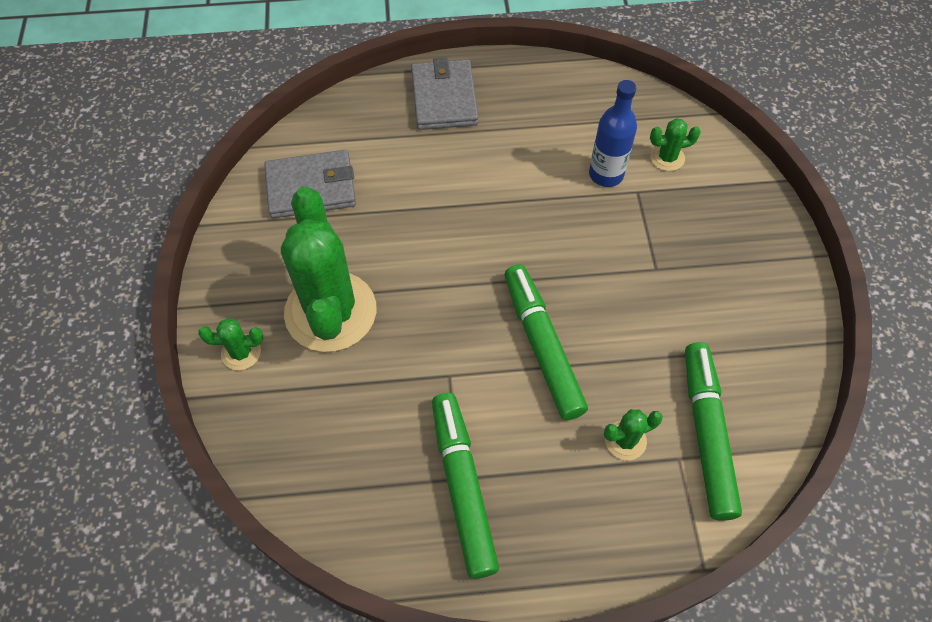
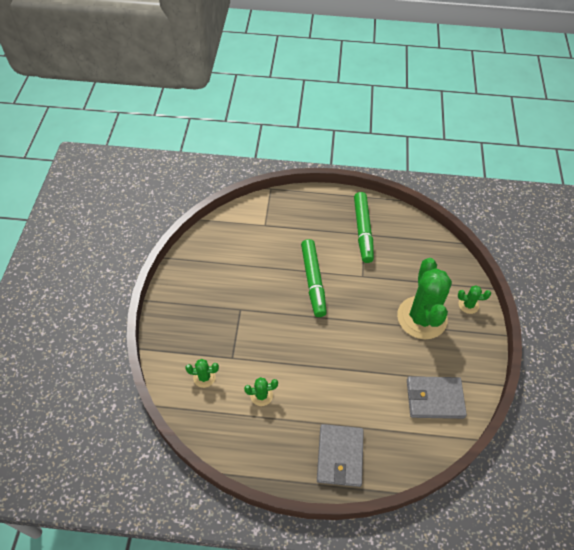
camera: 170 degrees left, 5 degrees down
blue bottle [589,80,637,187] -> none
green cactus [604,409,663,460] -> green cactus moved to [244,377,278,406]
green marker [685,342,742,521] -> none

